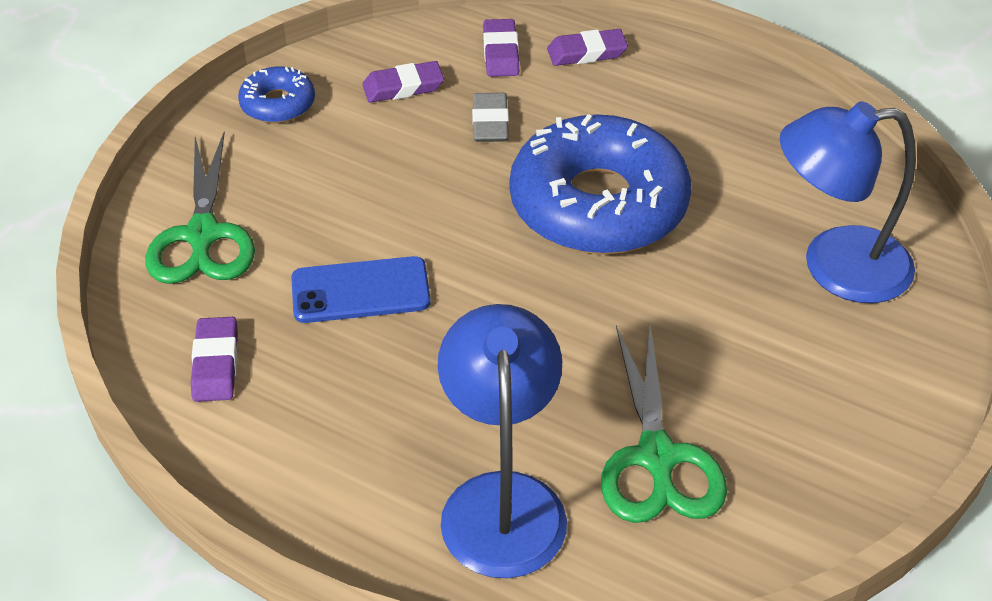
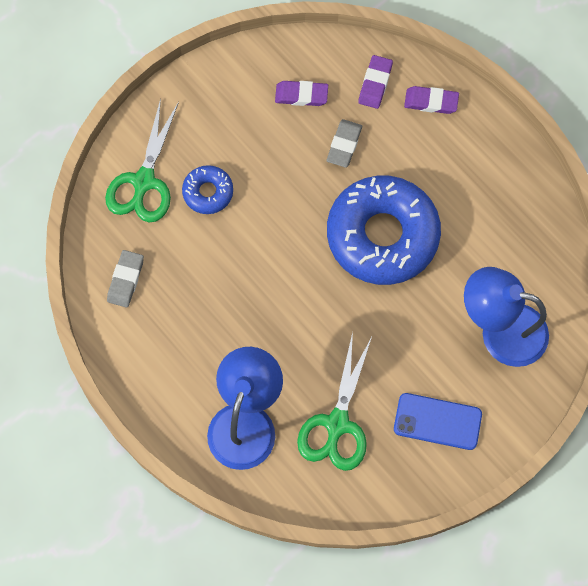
camera: 20 degrees right, 25 degrees up
purple eraser [191,317,238,402] -> grey eraser [107,250,144,308]
blue donut [238,67,315,123] -> blue donut moved to [182,165,233,214]
blue phone [291,256,431,323] -> blue phone moved to [394,393,482,450]

